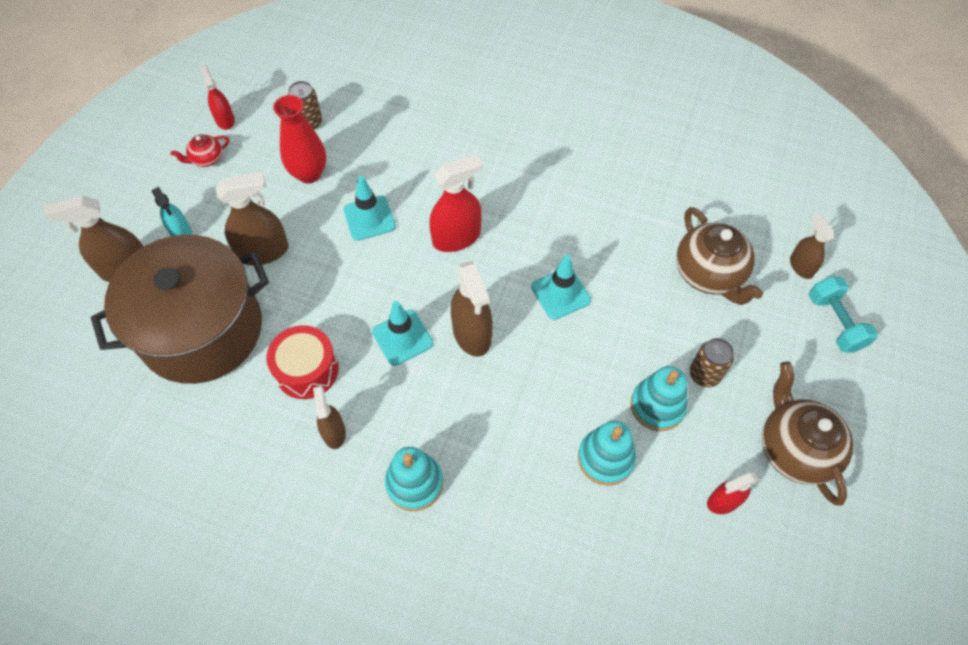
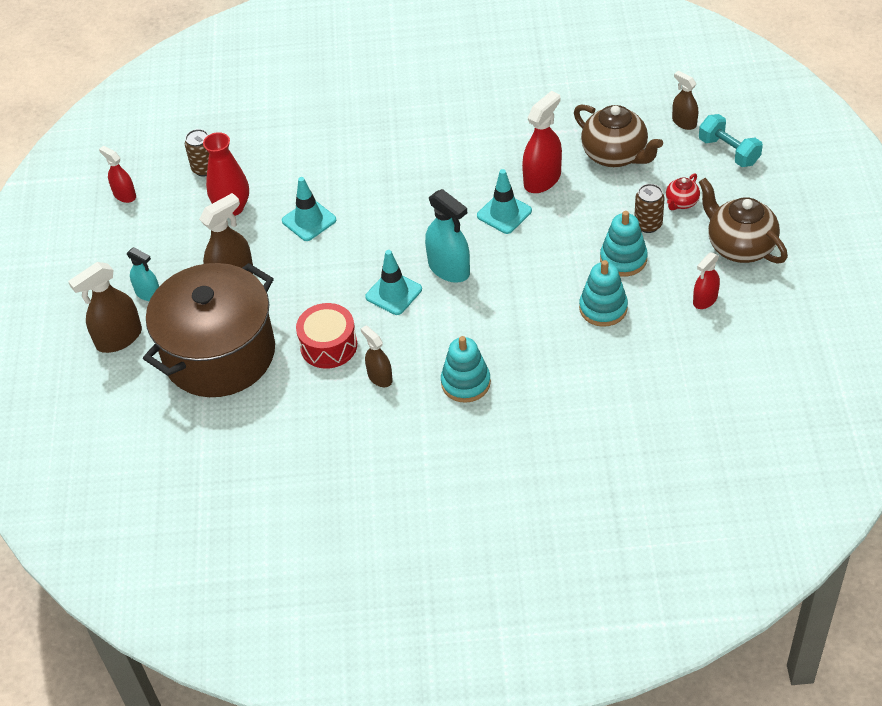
camera: 20 degrees left, 10 degrees down
red teapot [171,134,229,167] -> red teapot moved to [666,173,700,210]
red spray bottle [429,154,482,252] -> red spray bottle moved to [522,91,562,193]
brown spray bottle [451,261,493,357] -> turquoise spray bottle [425,189,470,283]

